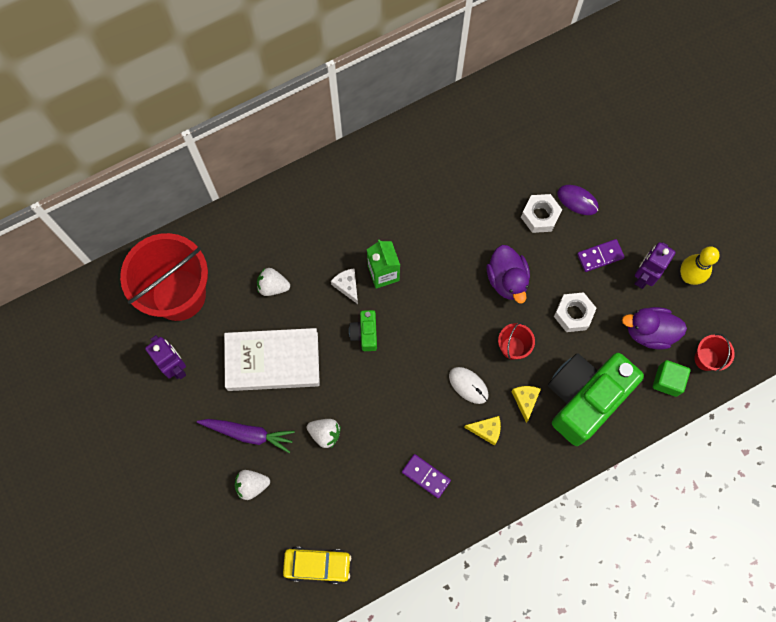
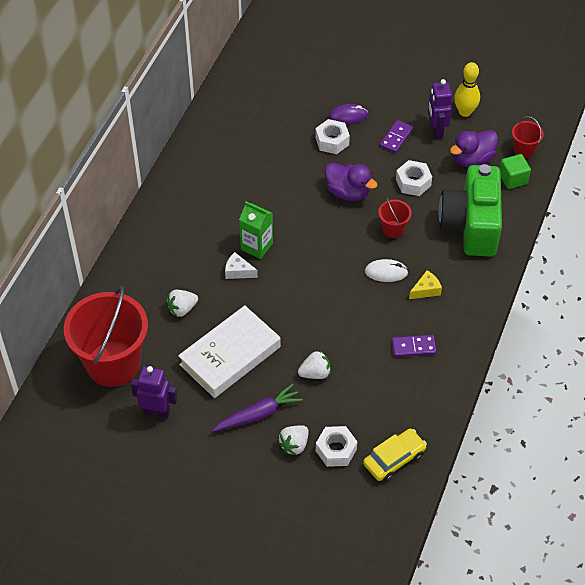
camera: 40 degrees left, 20 degrees down
green camera [349,310,377,351] -> none
yellow cheese [511,386,541,423] -> none
none -> white nut [316,426,357,467]

